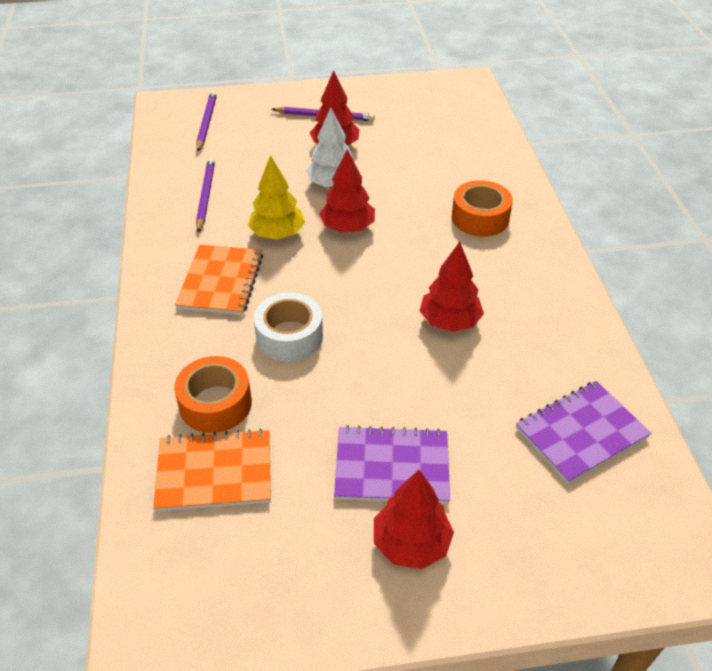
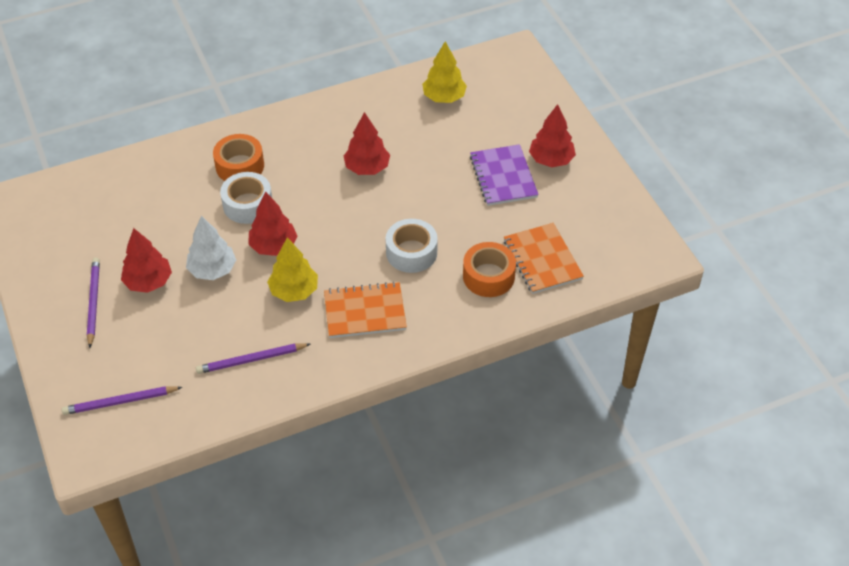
camera: 105 degrees left, 5 degrees up
purple notebook [516,381,652,484] -> yellow tree [422,41,467,103]
none -> white tape [220,172,272,224]

